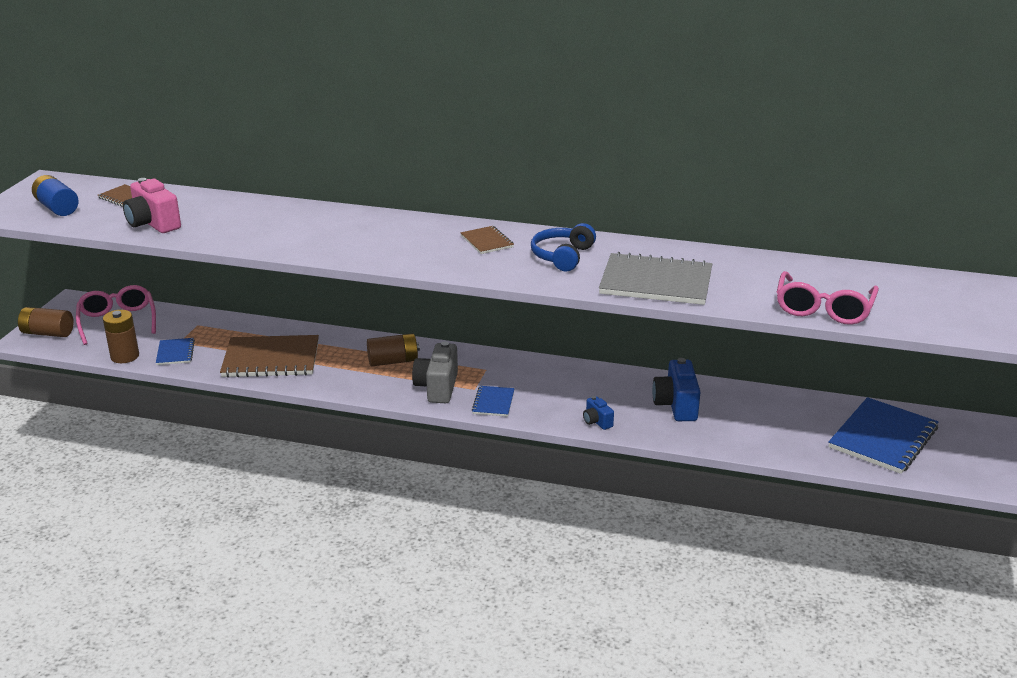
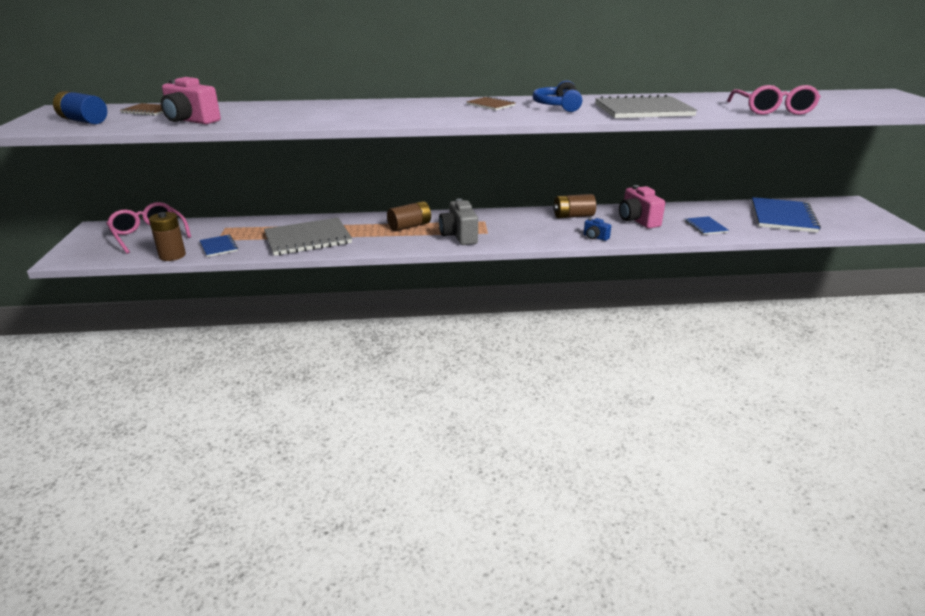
camera: 20 degrees left, 0 degrees up
brown battery [18,307,74,337] -> brown battery moved to [553,194,596,218]
brown notebook [220,335,319,378] -> grey notebook [264,218,352,256]
blue notebook [472,386,515,417] -> blue notebook moved to [684,216,729,235]
blue camera [652,358,700,421] -> pink camera [619,185,665,229]

